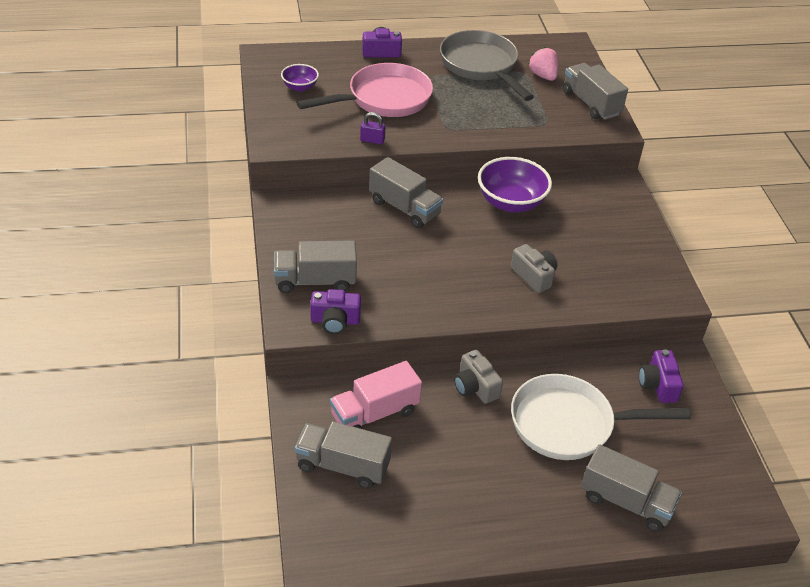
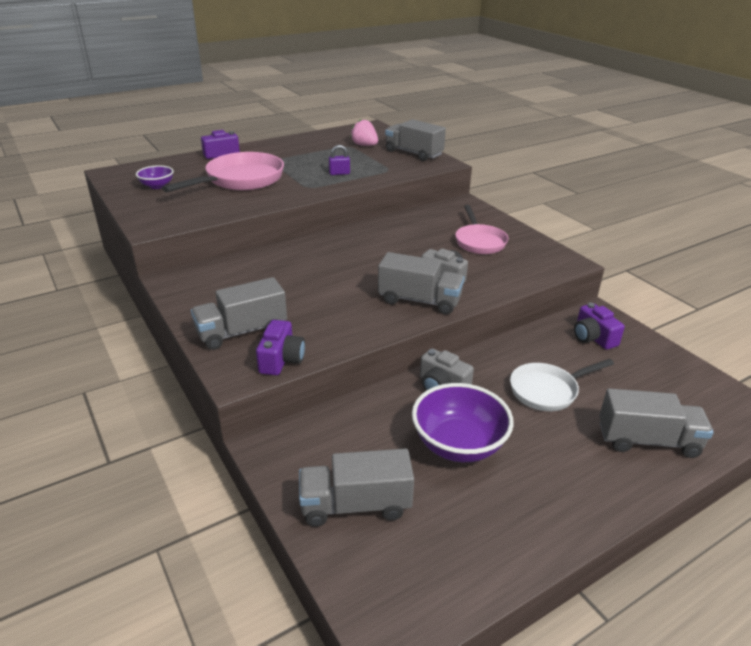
camera: 20 degrees left, 10 degrees down
purple camera [310,289,361,334] -> purple camera turned 60 degrees counterclockwise [256,320,305,375]
pink truck [330,361,422,429] -> none
purple padlock [360,112,386,144] -> purple padlock moved to [329,145,350,175]
grey truck [369,157,443,228] -> grey truck moved to [378,252,464,314]
grey pan [440,30,534,101] -> none
purple bowl [478,157,552,212] -> purple bowl moved to [412,383,514,462]
white pan [511,374,691,460] -> white pan [510,359,614,411], size x0.63
none -> pink pan [455,205,508,254]

